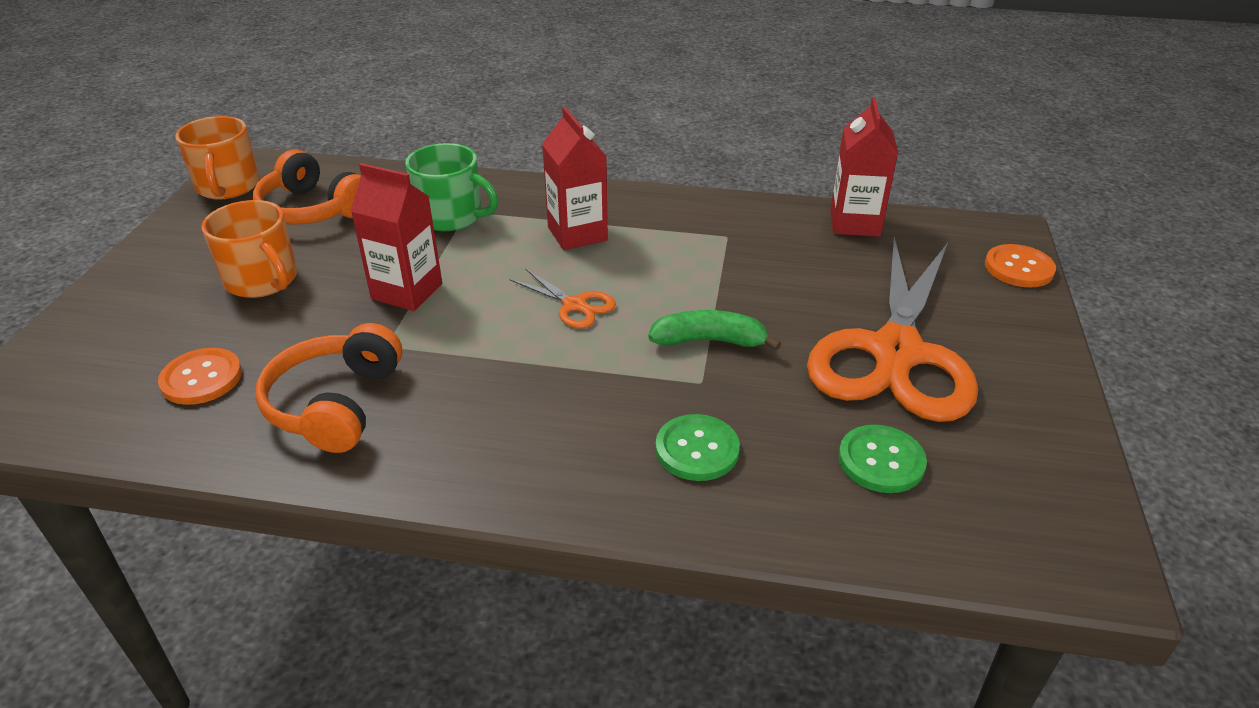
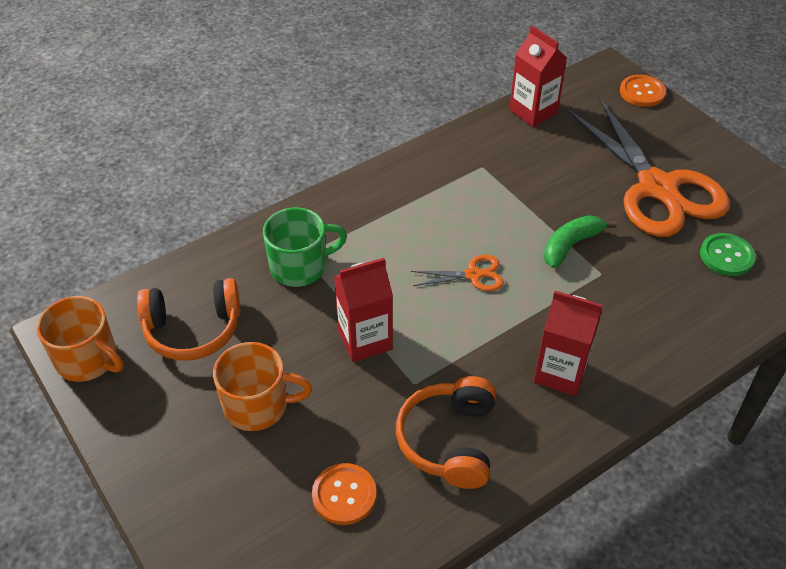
camera: 45 degrees left, 10 degrees up
orange headphones [255,323,402,453] -> orange headphones turned 45 degrees clockwise [396,376,496,489]
red carton [542,107,608,250] -> red carton moved to [534,291,602,396]
green button [655,414,740,481] -> none

